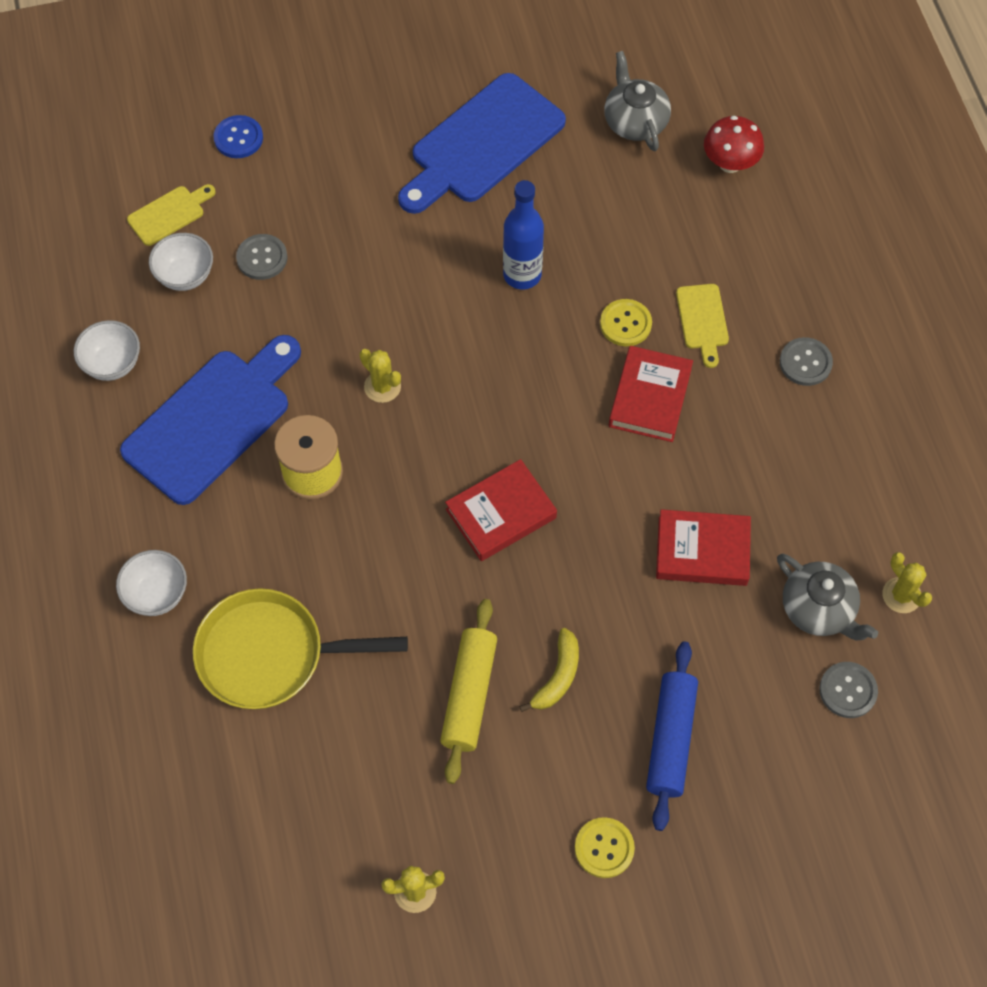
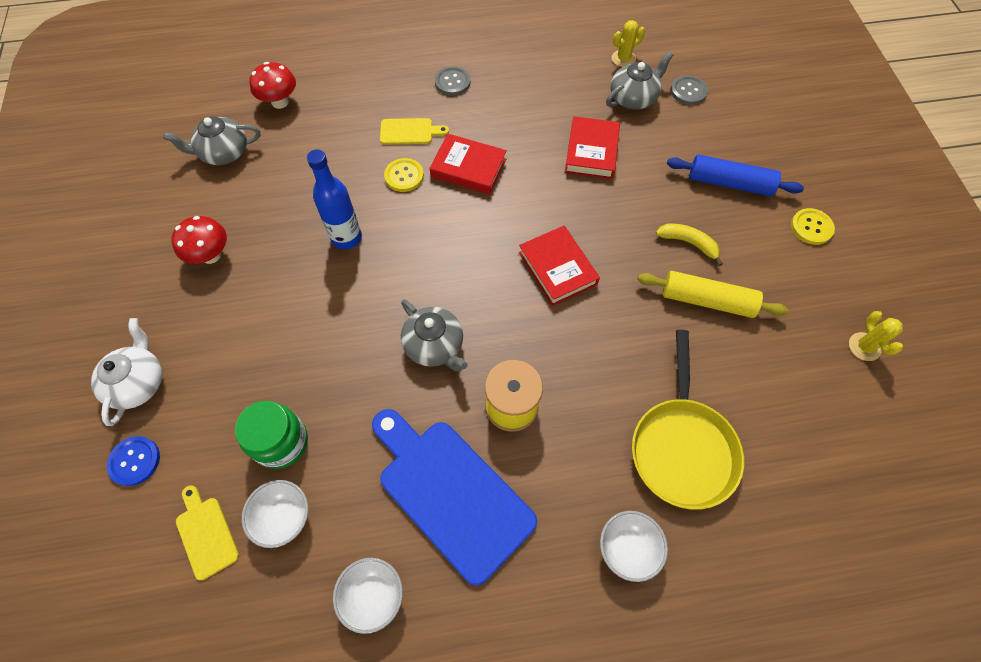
camera: 85 degrees left, 0 degrees up
grey button [236,234,288,280] -> green jar [235,401,308,469]
yellow cactus [359,349,401,403] -> grey teapot [401,299,467,371]
blue cutting board [398,73,566,214] -> red mushroom [171,216,227,264]
none -> white teapot [91,318,162,426]

